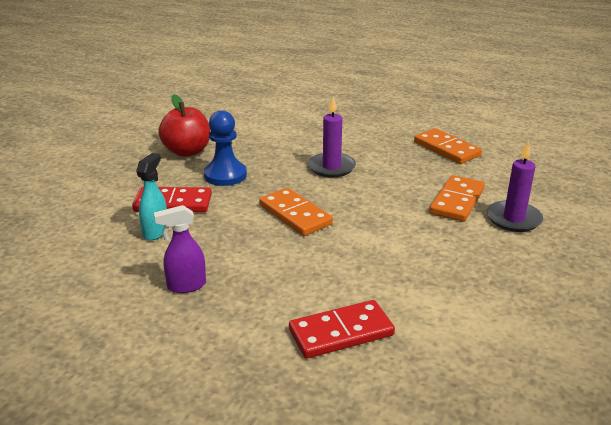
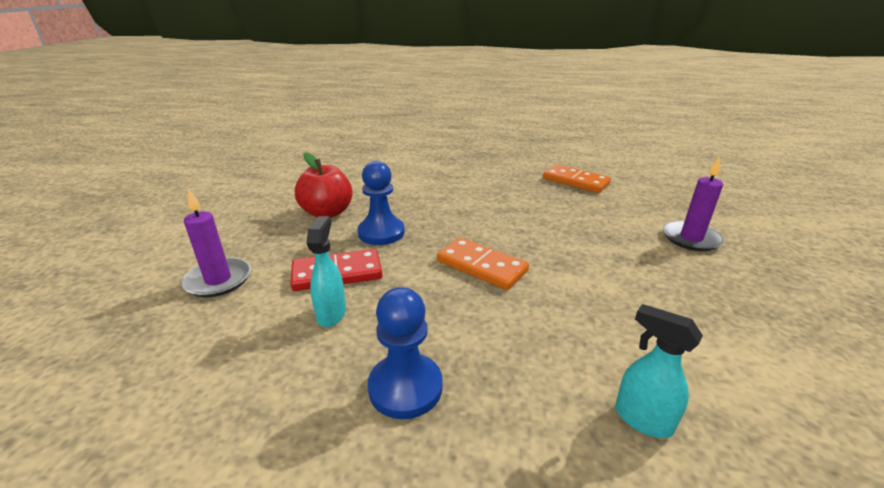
camera: 15 degrees left, 0 degrees up
purple spray bottle [154,205,206,293] -> blue pawn [368,287,443,419]
red domino [289,300,395,359] -> turquoise spray bottle [615,304,703,438]
purple candle [308,96,356,177] -> purple candle moved to [181,188,251,297]
orange domino [429,175,485,222] -> none

